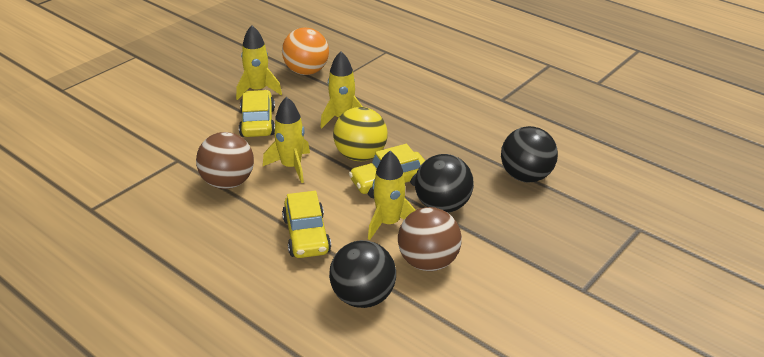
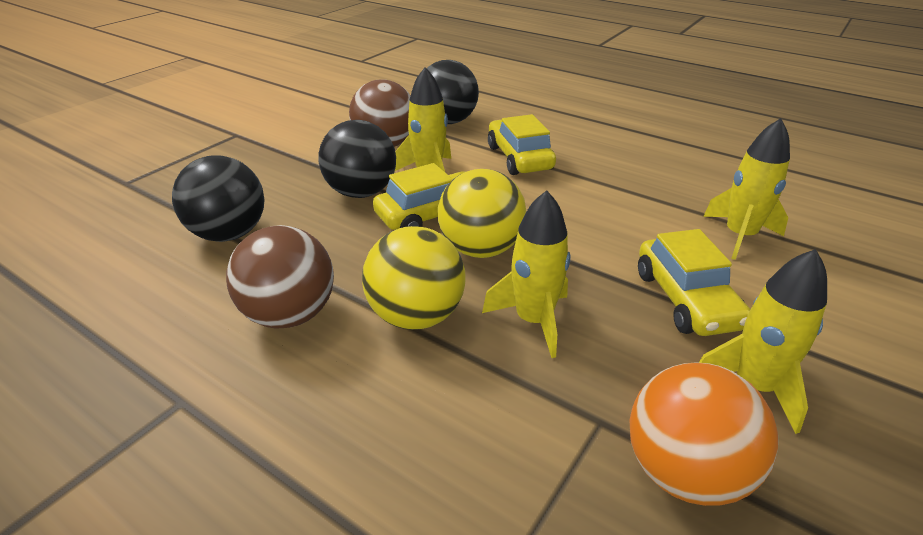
camera: 175 degrees right, 0 degrees up
brown ball [196,132,254,189] -> brown ball moved to [226,225,334,329]
yellow rocket [263,97,310,183] -> yellow rocket moved to [703,118,790,260]
none -> yellow ball [362,226,466,330]

